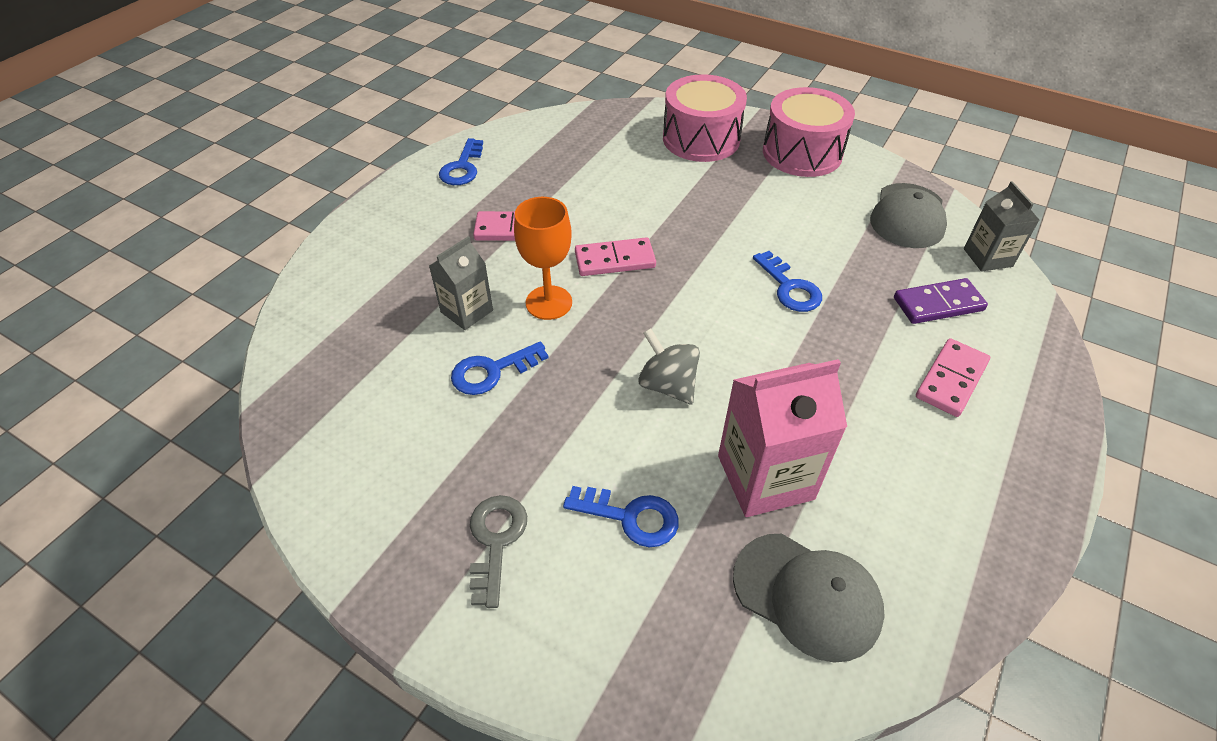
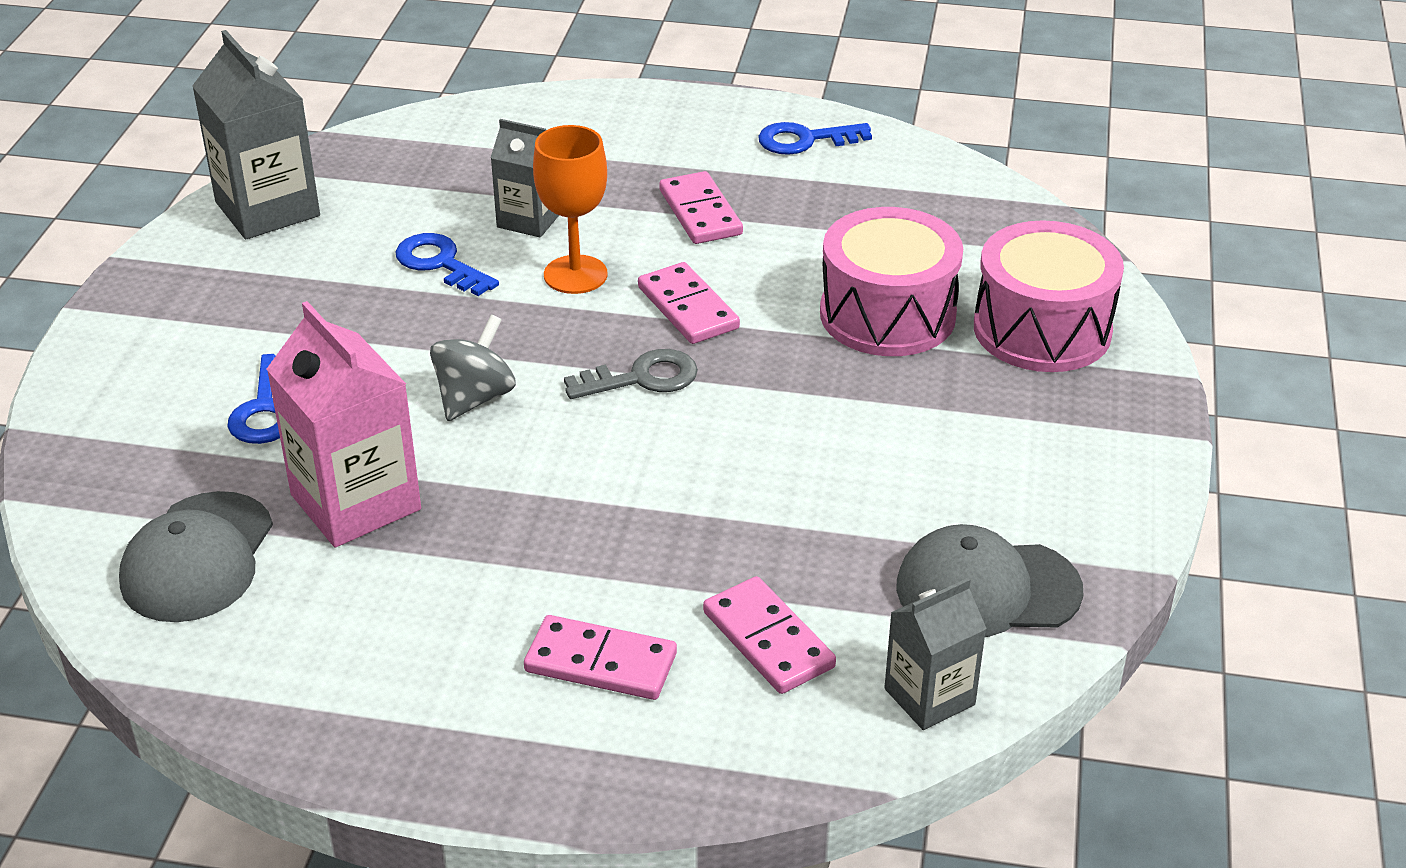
camera: 70 degrees right, 10 degrees down
grey key [470,495,527,608] -> grey key moved to [564,349,698,399]
blue key [753,251,822,312] -> none
pink drum [763,87,855,177] -> pink drum moved to [820,207,963,356]
purple domino [894,278,988,324] -> pink domino [703,576,836,694]
none -> grey carton [192,30,320,239]

